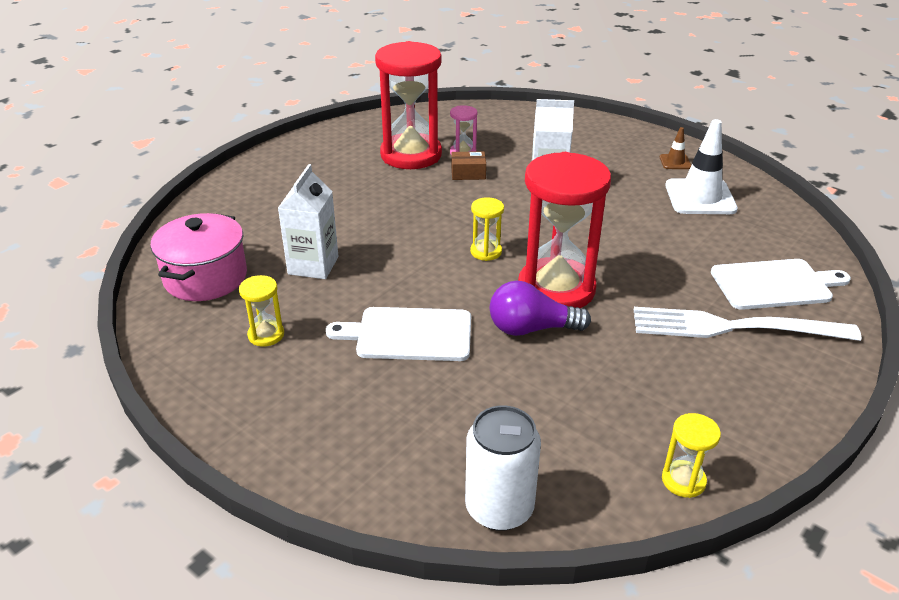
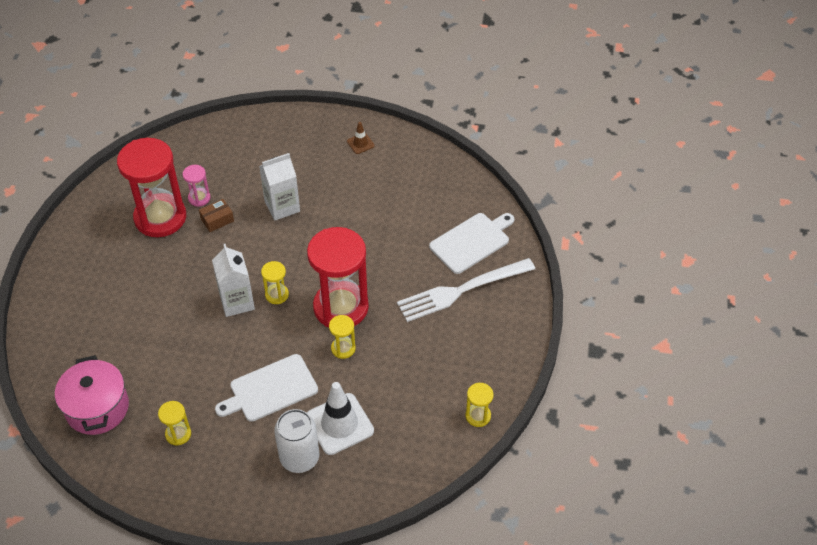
camera: 30 degrees left, 15 degrees up
white carton [278,164,338,279] -> white carton moved to [212,244,255,317]
white can [465,406,541,531] -> white can moved to [274,409,319,473]
purple light bulb [490,281,591,336] -> yellow hourglass [329,315,356,359]
white traffic cone [665,119,738,214] -> white traffic cone moved to [307,382,374,455]

